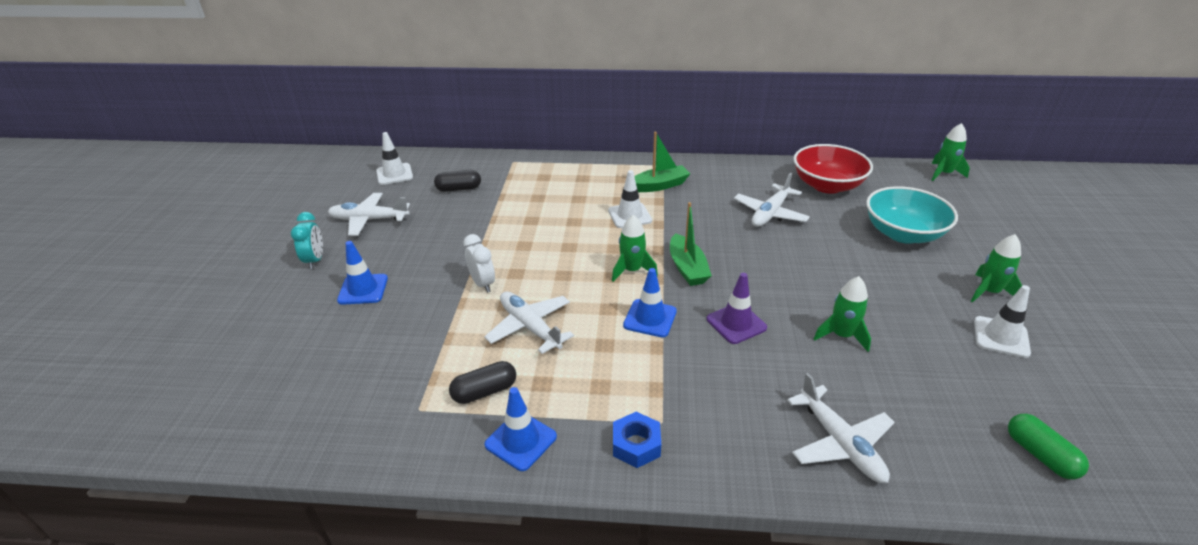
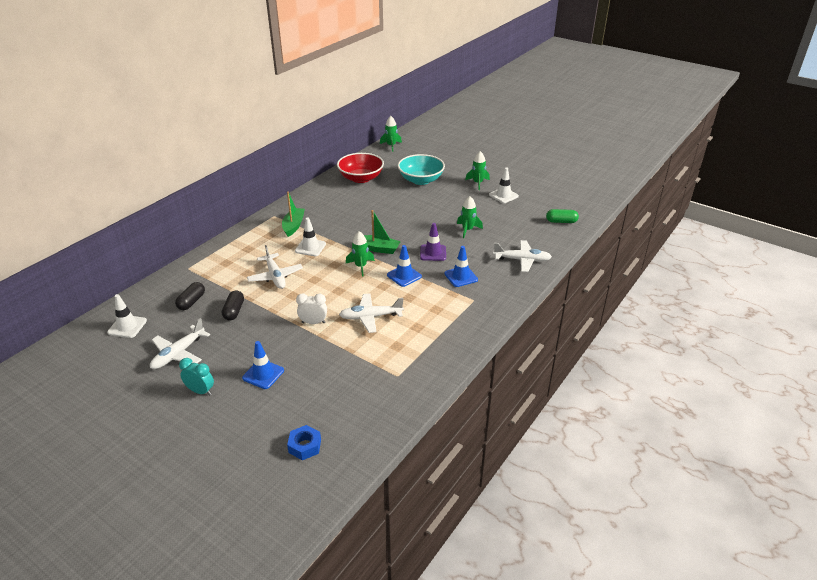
camera: 60 degrees left, 0 degrees up
black capsule [449,361,516,404] -> black capsule moved to [222,290,244,321]
blue traffic cone [485,387,557,471] -> blue traffic cone moved to [444,246,478,287]
blue nut [613,412,661,468] -> blue nut moved to [287,425,321,460]
white plane [734,173,810,227] -> white plane moved to [247,245,303,289]

